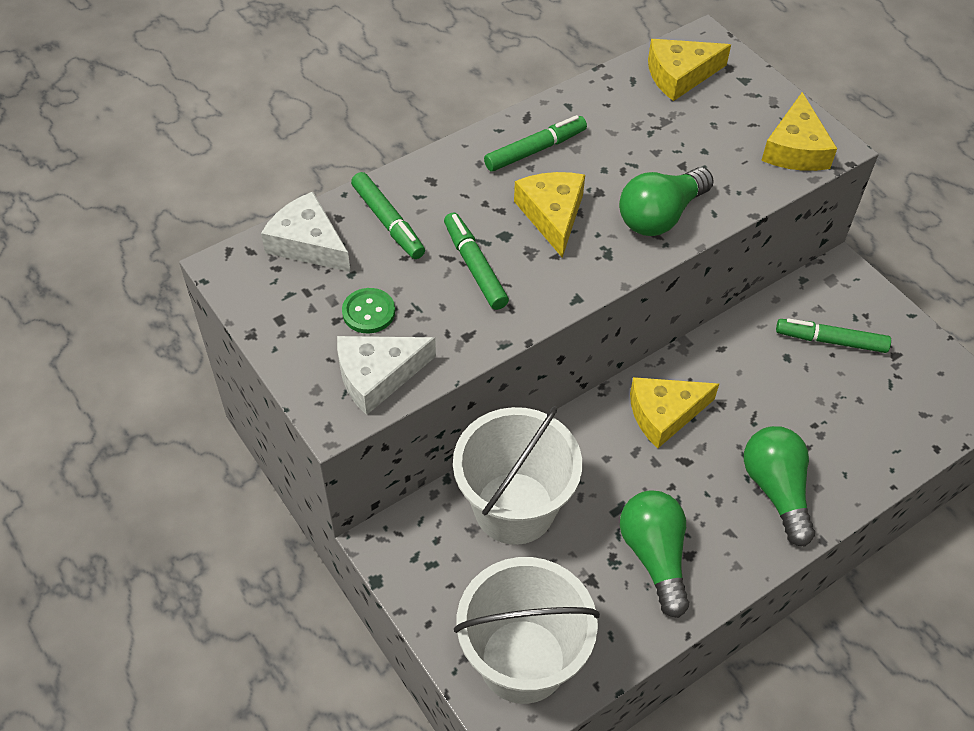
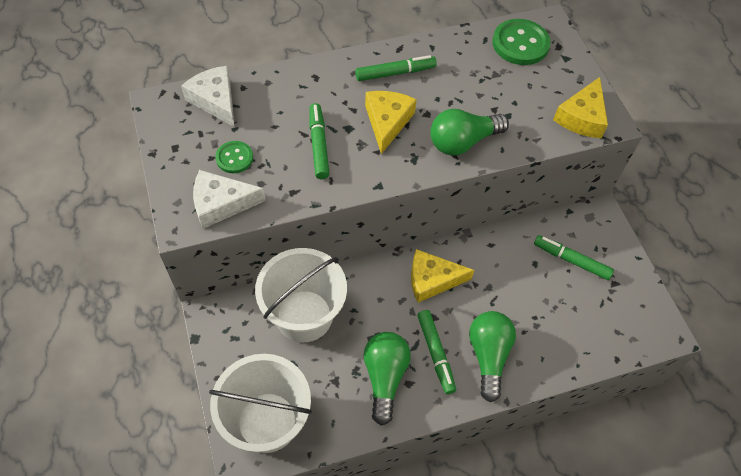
camera: 15 degrees right, 5 degrees up
green marker [351,172,425,259] -> green marker moved to [417,310,456,394]
yellow cheese [648,39,731,101] -> green button [492,19,551,65]

